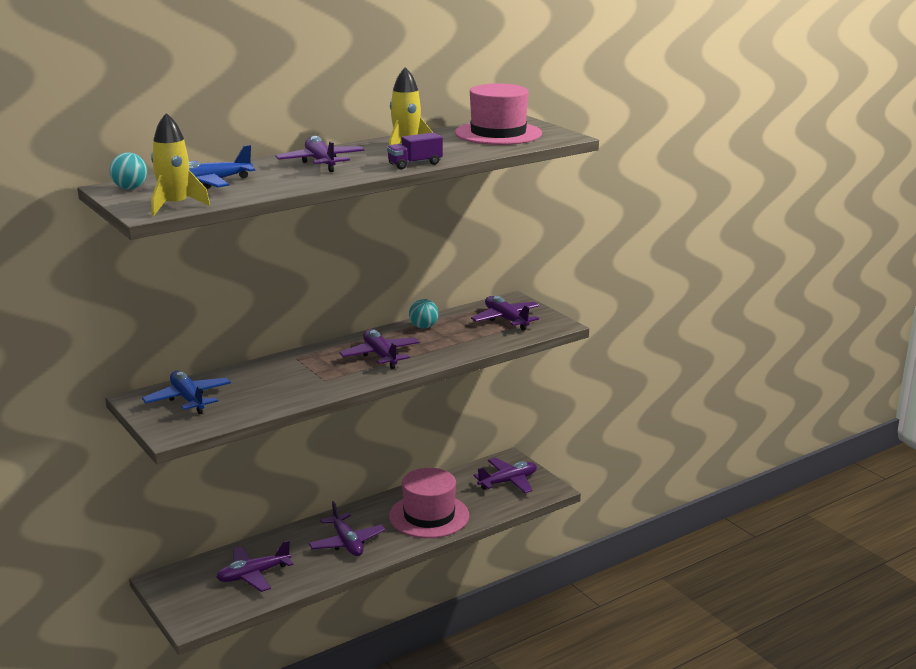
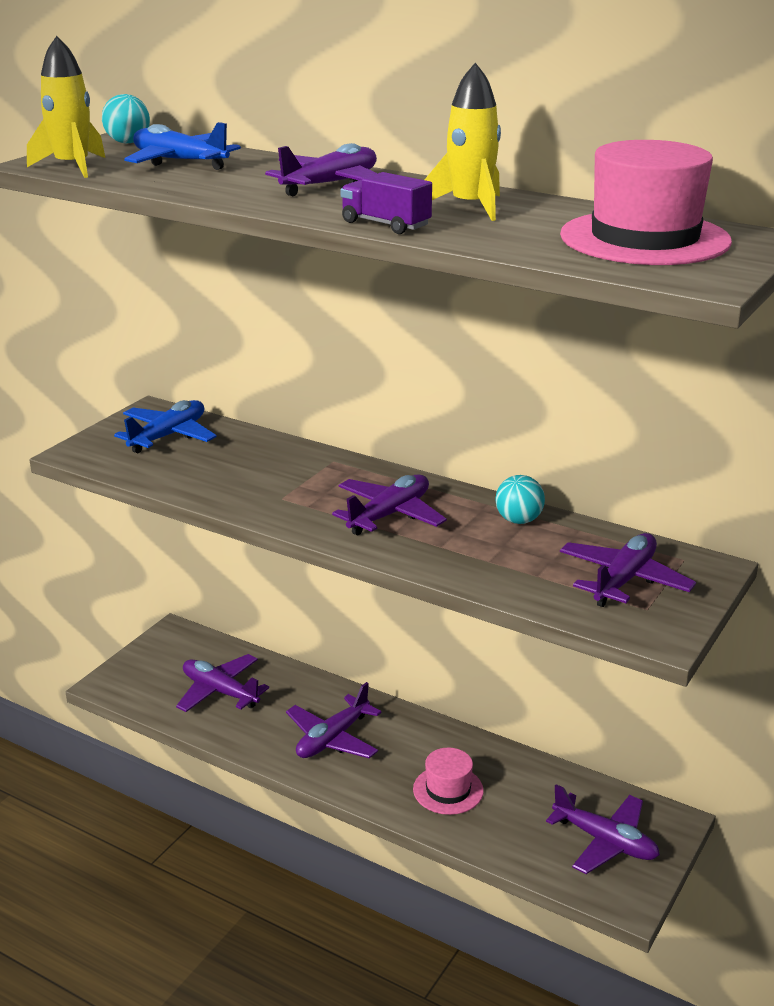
camera: 65 degrees right, 5 degrees up
pink hat [389,468,469,538] -> pink hat [413,748,484,815], size x0.57

